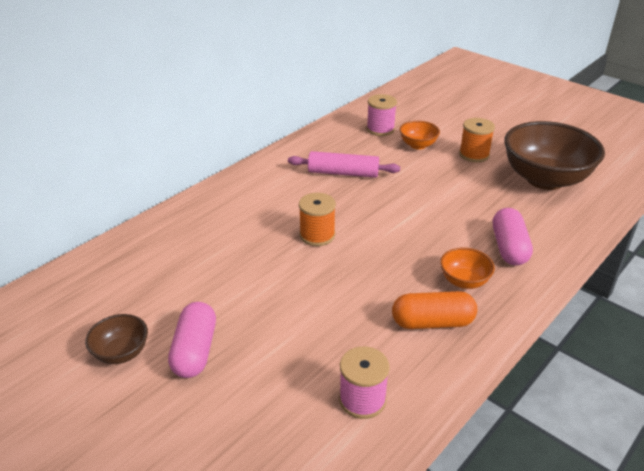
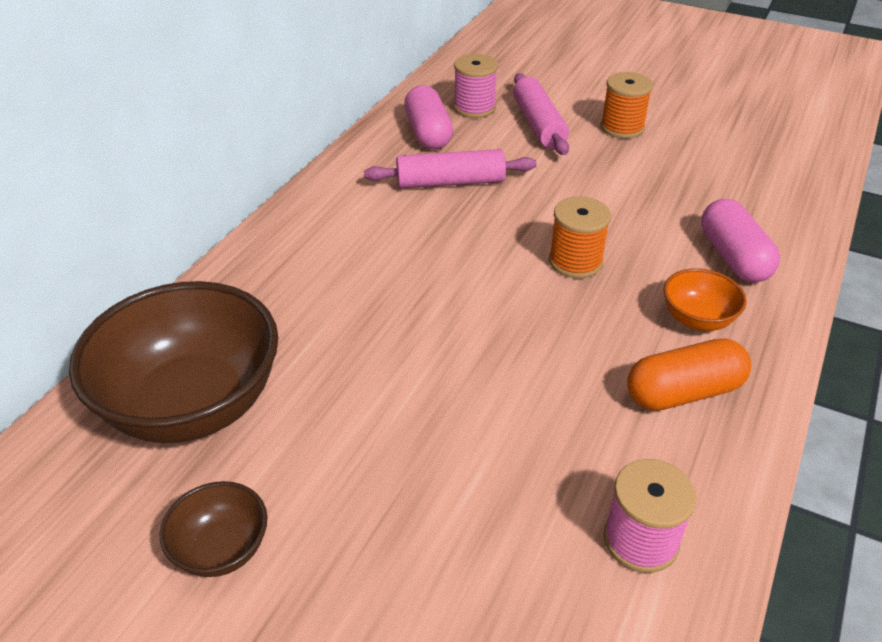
camera: 15 degrees left, 5 degrees up
pink capsule [168,302,216,378] -> pink capsule moved to [404,85,453,149]
orange spool [299,193,336,246] -> orange spool moved to [549,196,611,278]
orange bowl [400,121,440,149] -> pink rolling pin [513,73,569,155]
brown bowl [504,121,605,190] -> brown bowl moved to [69,281,278,443]

